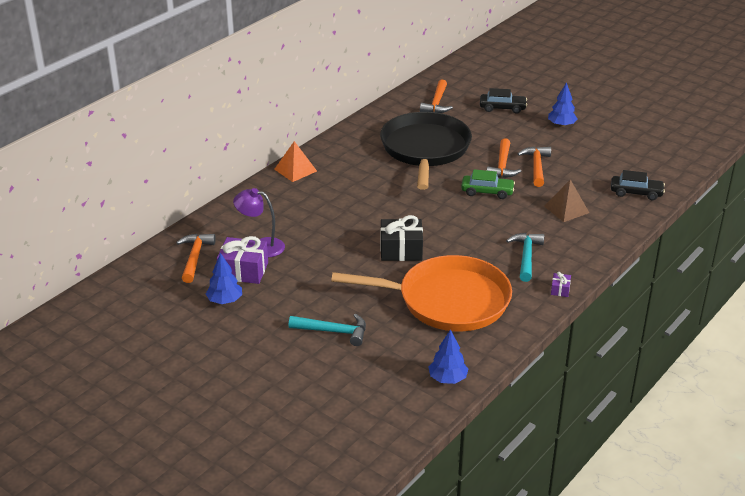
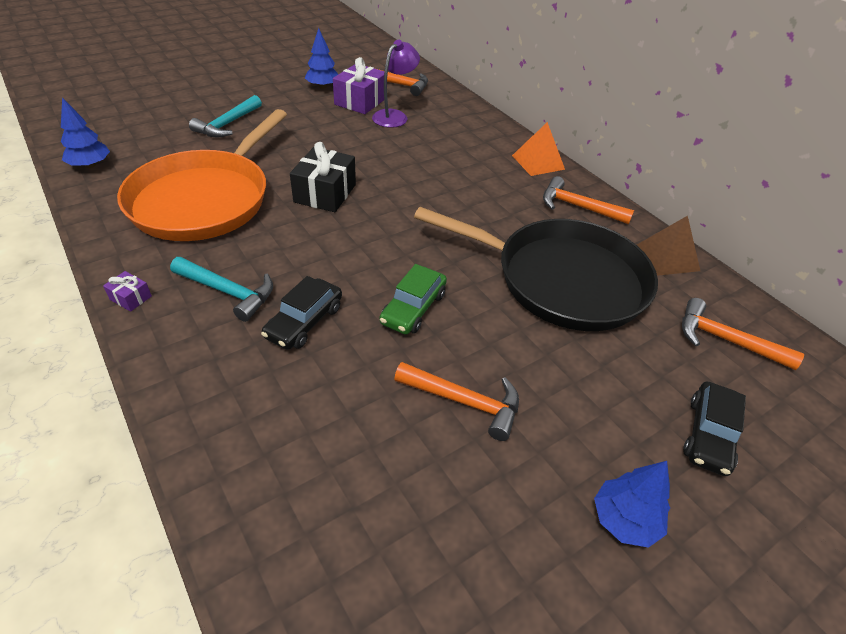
camera: 105 degrees right, 10 degrees up
orange hammer [487,138,521,178] -> orange hammer moved to [543,176,634,224]
brown pyramid [544,180,589,222] -> brown pyramid moved to [637,216,700,276]
black car [611,170,665,200] -> black car moved to [261,276,342,350]

